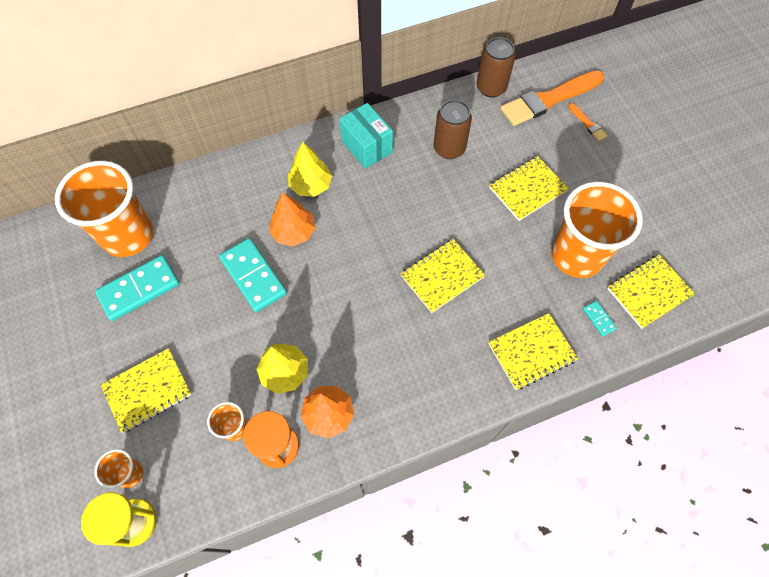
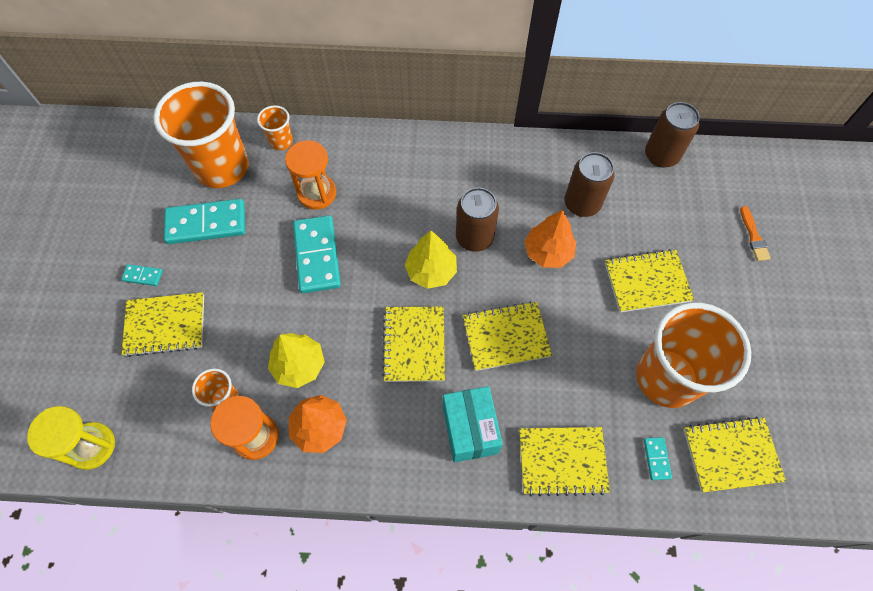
camera: 25 degrees right, 0 degrees up
orange cup [94,449,143,488] -> orange cup moved to [257,105,293,150]
orange tree [269,193,315,246] -> orange tree moved to [524,210,576,268]
yellow tree [288,142,332,197] -> yellow tree moved to [405,231,457,289]
turquoise box [339,103,393,169] -> turquoise box moved to [443,386,503,462]
orange brush [500,70,604,126] -> none
none -> turquoise domino [121,264,163,286]
none -> orange hourglass [285,140,336,210]
none -> yellow notebook [382,307,445,382]
none -> brown can [456,188,499,252]

